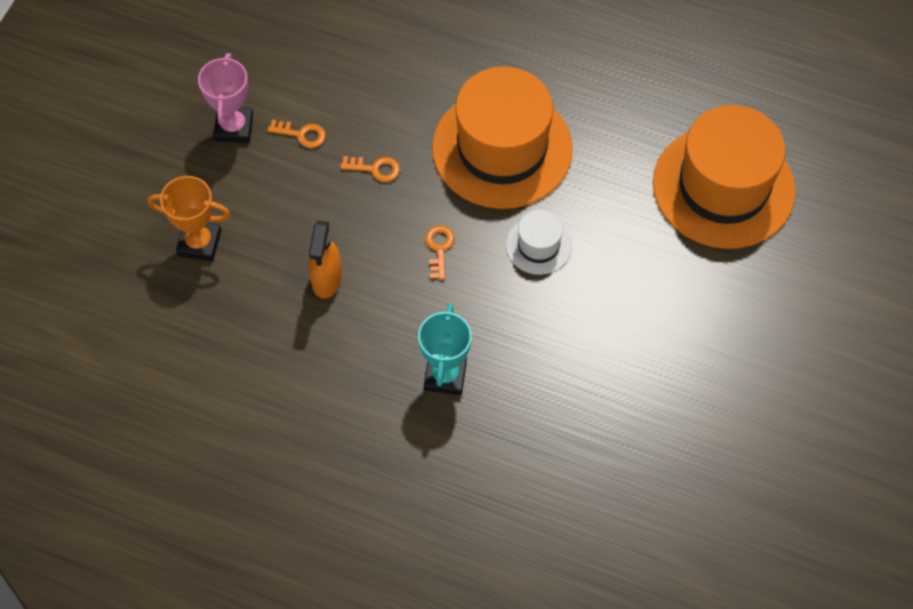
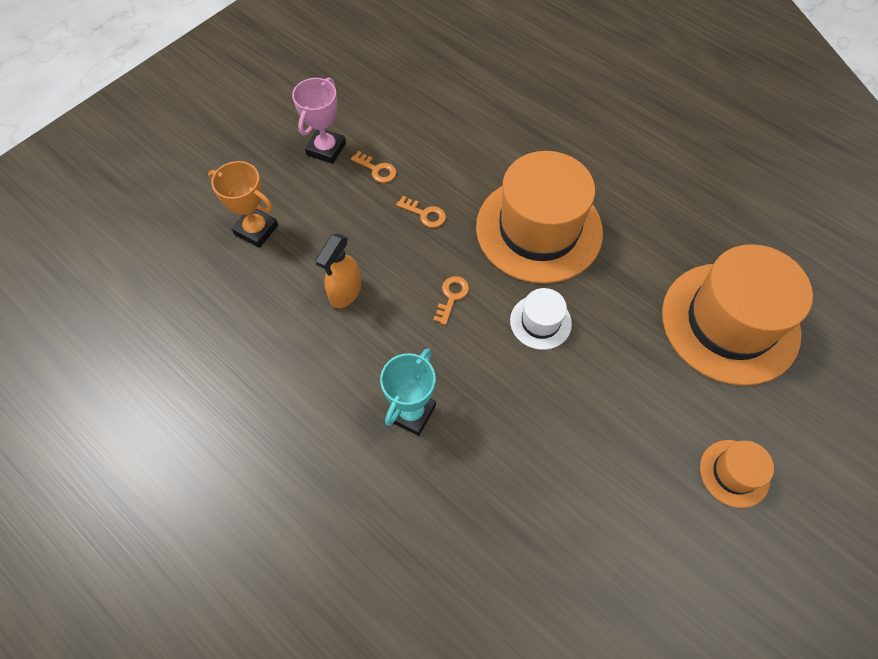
camera: 20 degrees right, 0 degrees up
none -> orange hat [700,440,774,508]

